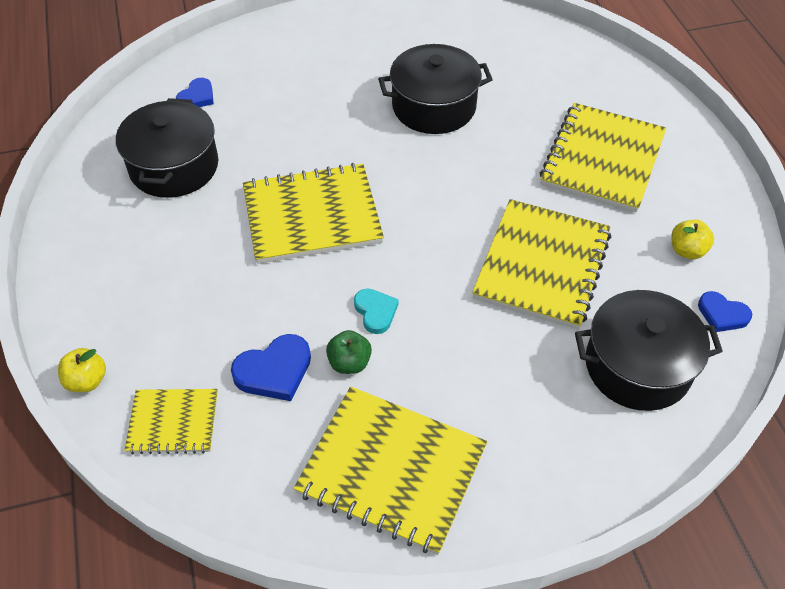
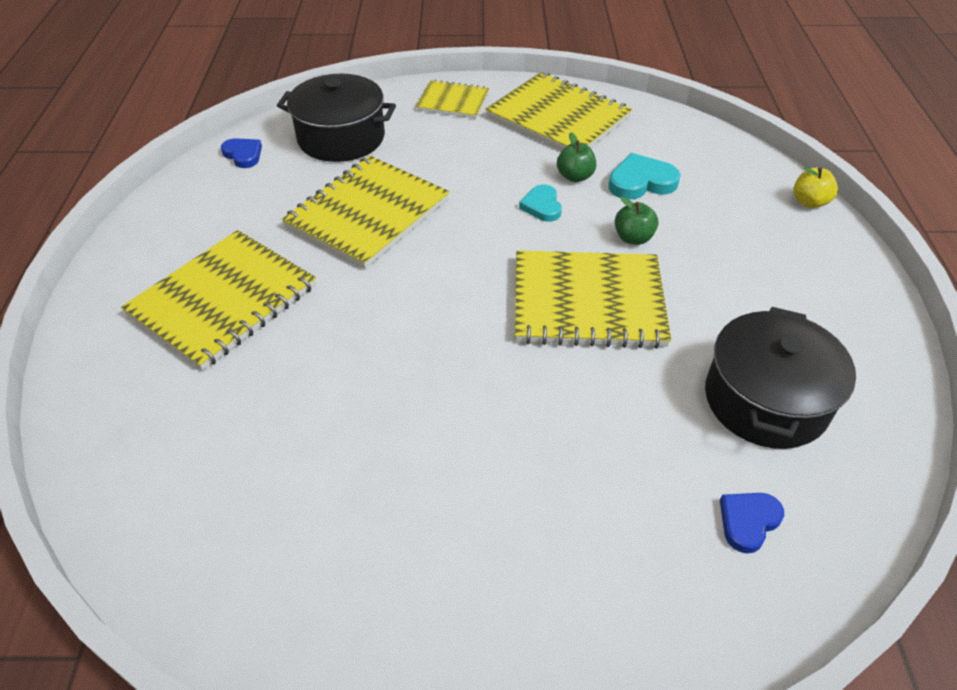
camera: 165 degrees left, 5 degrees down
yellow notebook [124,389,218,454] -> yellow notebook moved to [416,80,489,118]
blue heart [231,334,311,401] -> turquoise heart [608,153,681,199]
black pot [378,44,493,134] -> none
yellow apple [671,219,714,259] -> none
none -> green apple [615,197,659,245]

